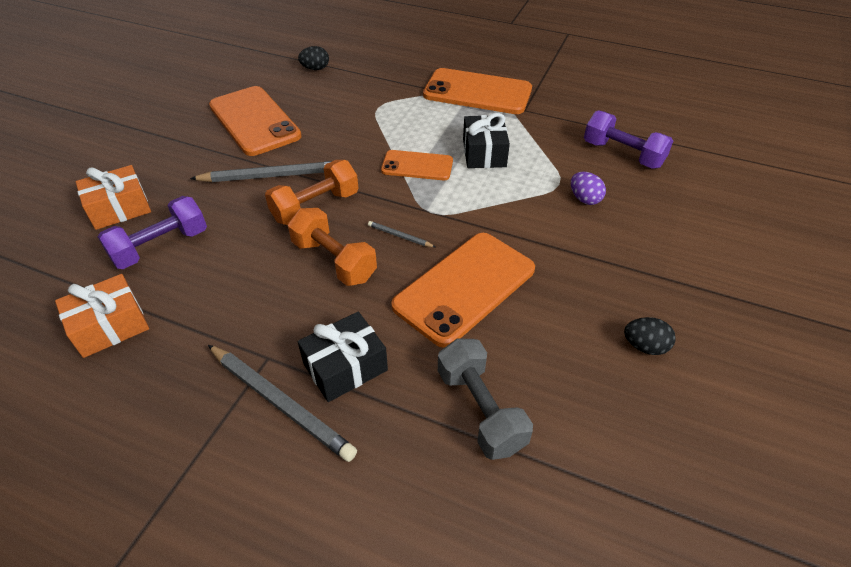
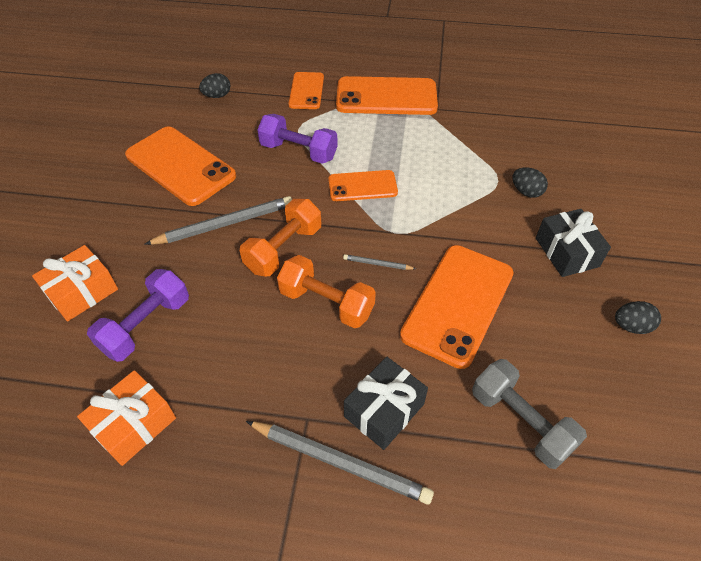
camera: 15 degrees left, 5 degrees up
black gift [463,113,510,168] -> black gift moved to [536,209,611,277]
purple egg [571,172,606,205] -> black egg [512,168,548,198]
purple dumbbell [584,110,673,169] -> purple dumbbell moved to [257,114,338,164]
none -> orange phone [289,72,324,109]

